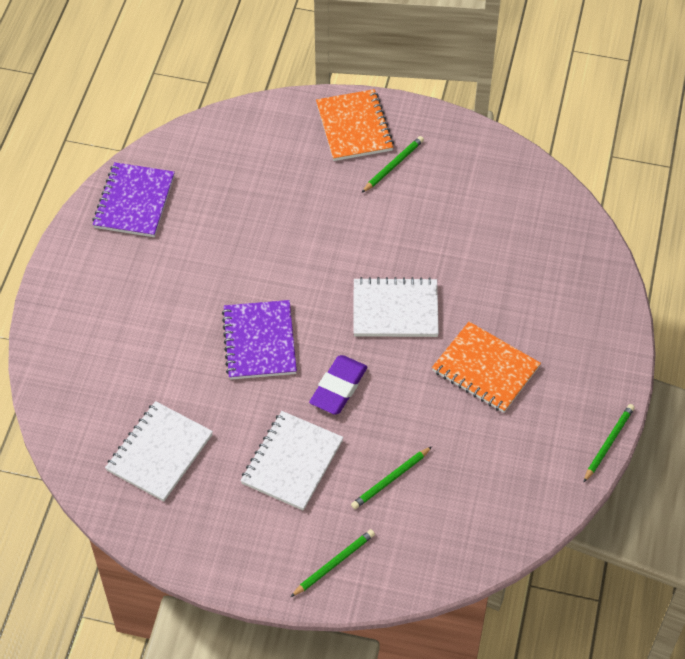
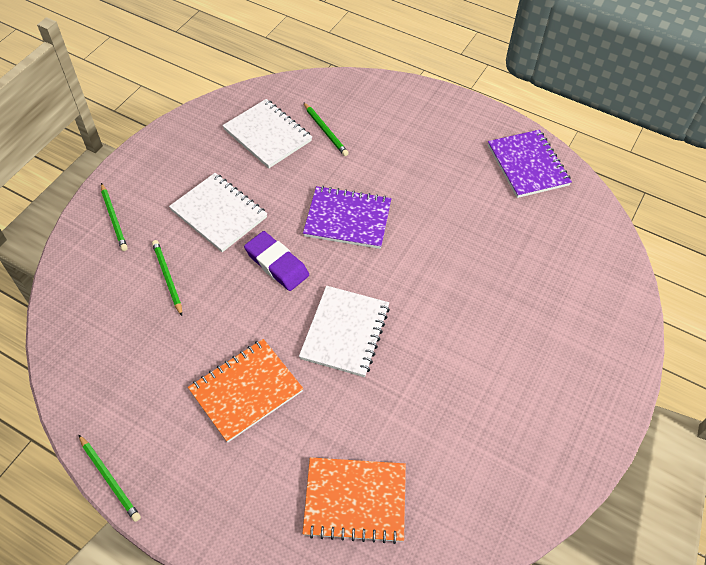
camera: 105 degrees right, 0 degrees up
purple notebook [92,162,175,237] -> purple notebook turned 45 degrees clockwise [488,130,572,198]
orange notebook [316,89,394,161] -> orange notebook moved to [303,457,406,544]
green pencil [362,136,424,193] -> green pencil moved to [303,102,349,156]

